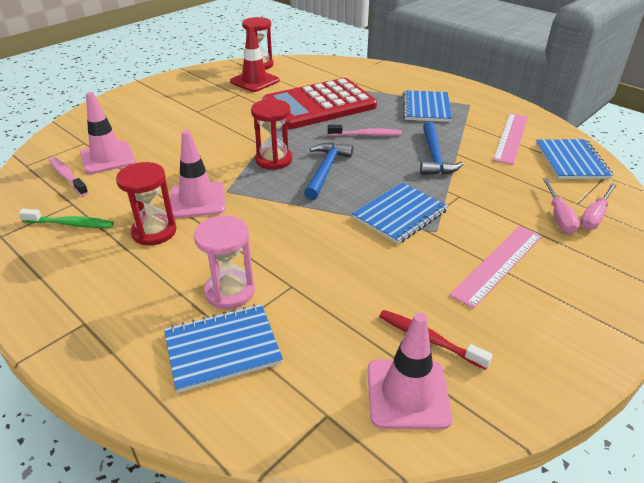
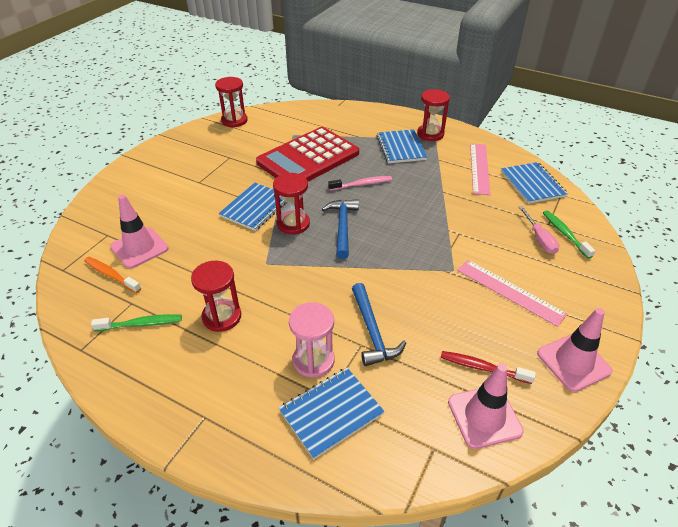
camera: 15 degrees left, 5 degrees up
pink toothbrush [49,157,88,196] -> orange toothbrush [84,257,141,293]
pink traffic cone [170,130,226,218] -> pink traffic cone moved to [537,308,613,392]
red traffic cone [230,25,280,92] -> none
blue notebook [352,183,448,244] -> blue notebook moved to [218,183,286,231]
blue hammer [420,122,464,175] -> blue hammer moved to [352,283,406,366]
pink ruler [449,226,542,309] -> pink ruler turned 75 degrees counterclockwise [457,260,567,327]
pink screwdriver [580,183,617,230] -> green toothbrush [543,211,595,259]
none -> red hourglass [417,89,450,141]

